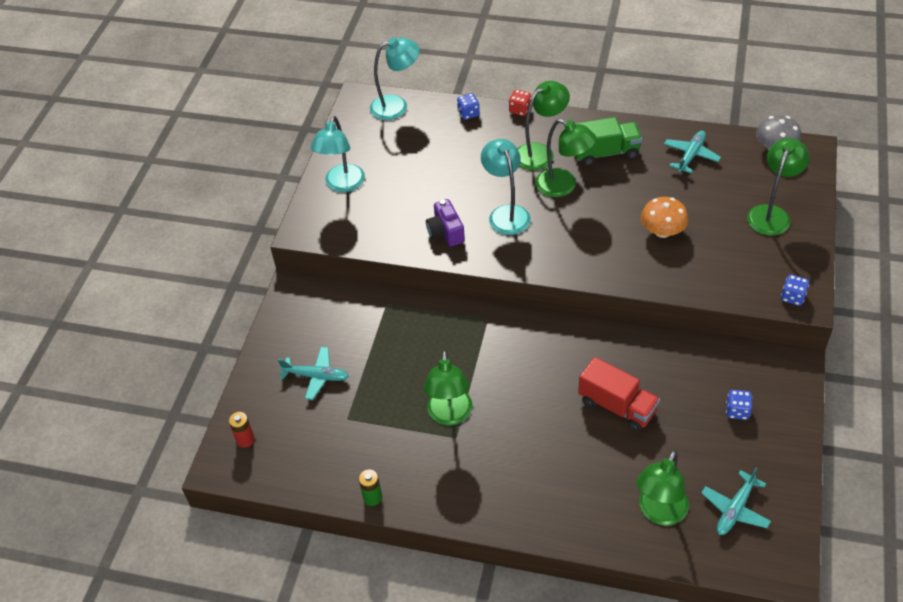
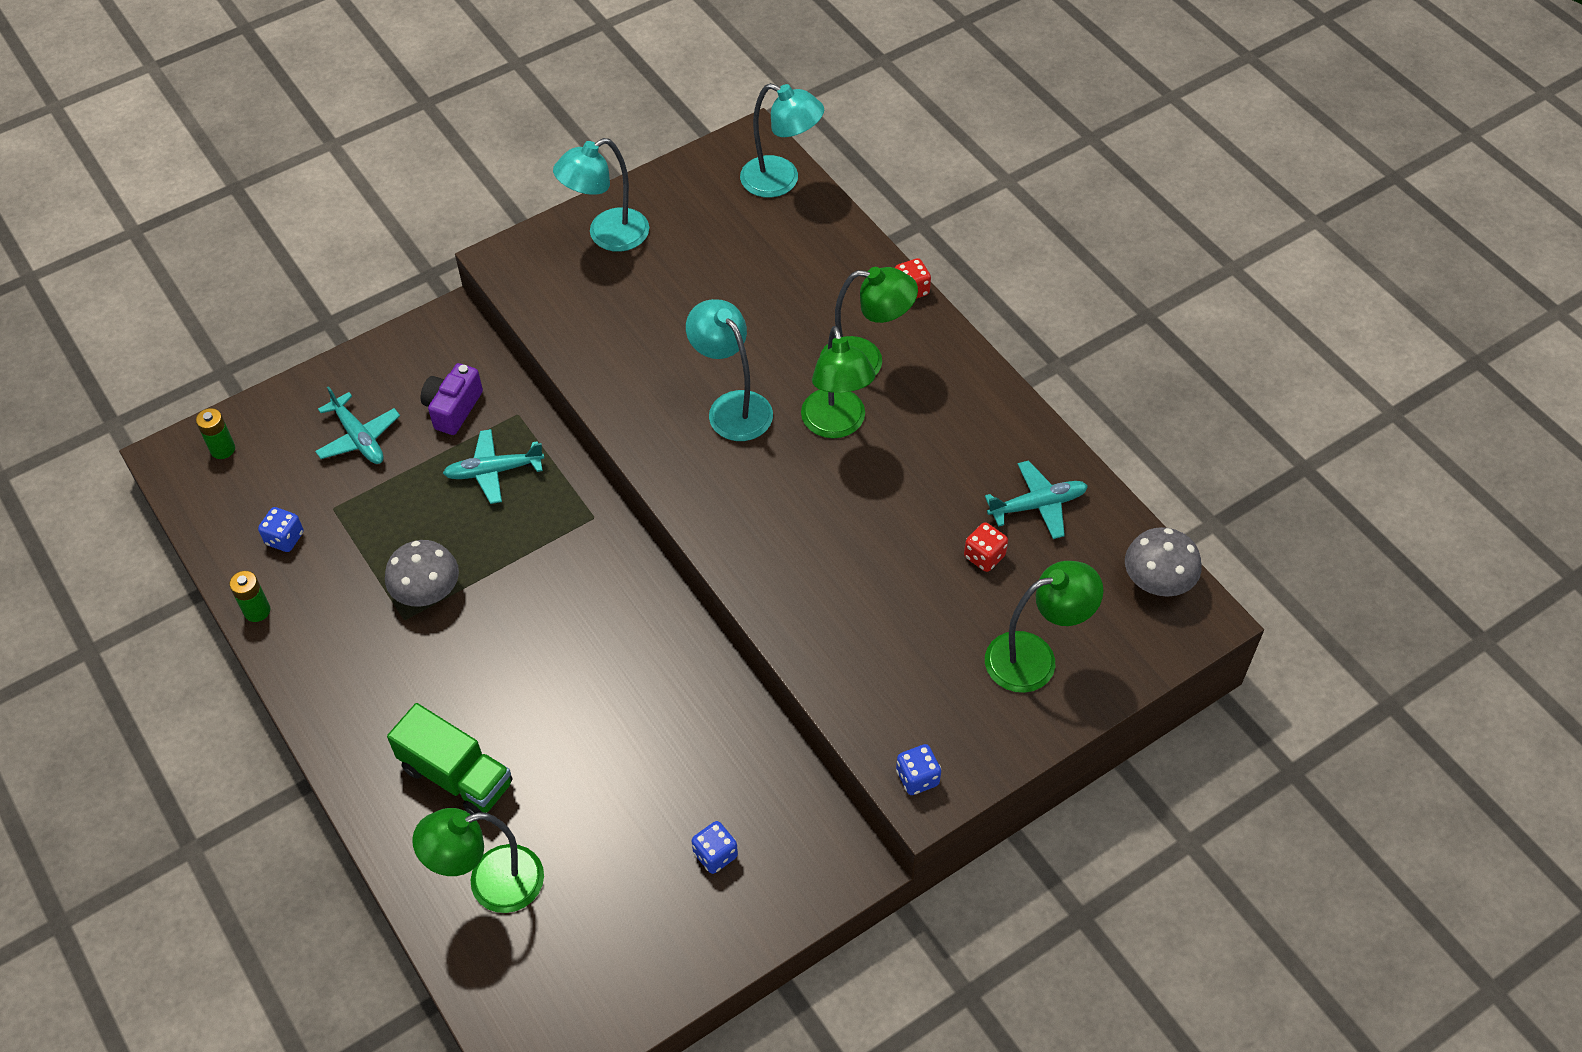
camera: 40 degrees right, 5 degrees up
red battery [229,412,255,448] -> green battery [196,408,235,459]
green lamp [424,350,473,425] -> grey mushroom [385,540,459,607]
purple camera [426,199,465,247] -> purple camera moved to [421,363,483,435]
blue dice [457,93,480,120] -> blue dice moved to [258,507,303,552]
turquoise lamp [481,139,531,235] -> turquoise lamp turned 60 degrees counterclockwise [686,299,773,441]
green truck [575,117,642,166] -> green truck moved to [387,703,512,815]
red truck [578,357,660,432] -> none
orange mushroom [641,197,688,238] -> none
turquoise plane [701,467,771,535] -> turquoise plane moved to [443,429,544,504]
none -> red dice [964,523,1008,572]

